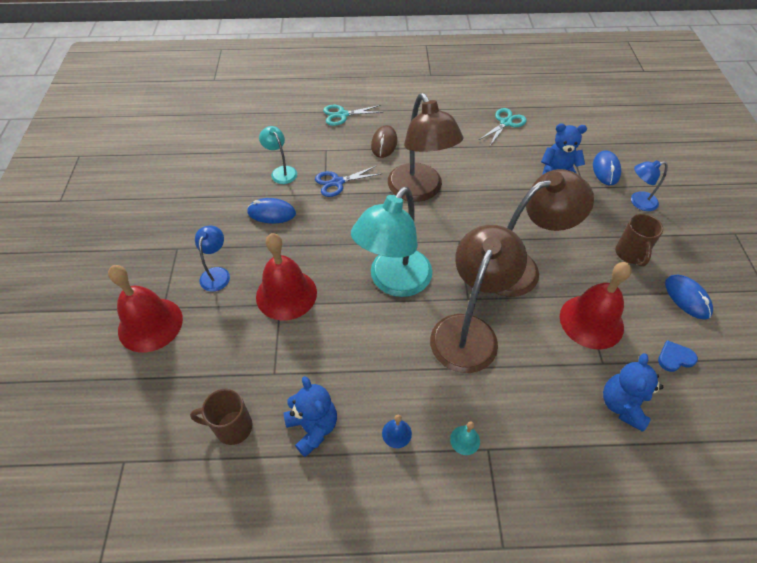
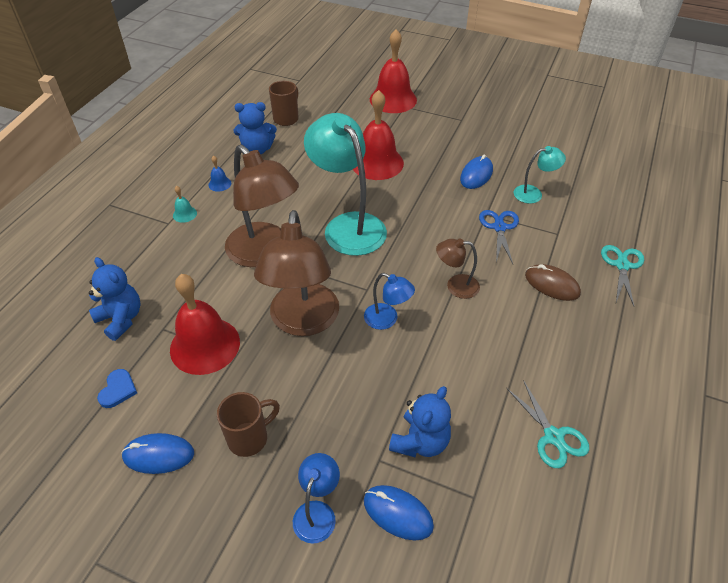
camera: 115 degrees right, 5 degrees down
blue lamp [195,226,230,291] -> blue lamp moved to [364,273,415,330]
brown lamp [388,93,463,202] -> brown lamp [436,239,480,299], size x0.48
brown mug [615,214,663,267] -> brown mug turned 120 degrees clockwise [217,392,280,457]

